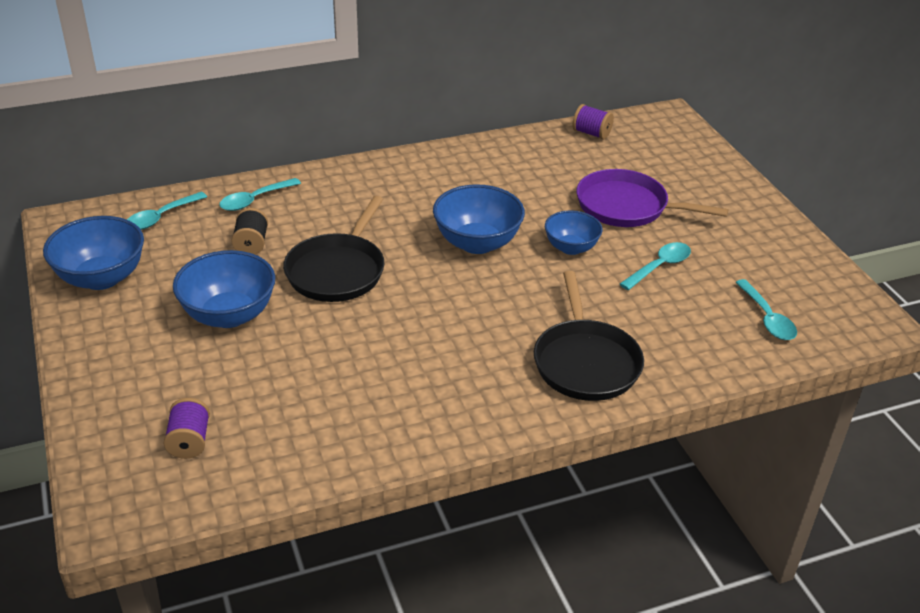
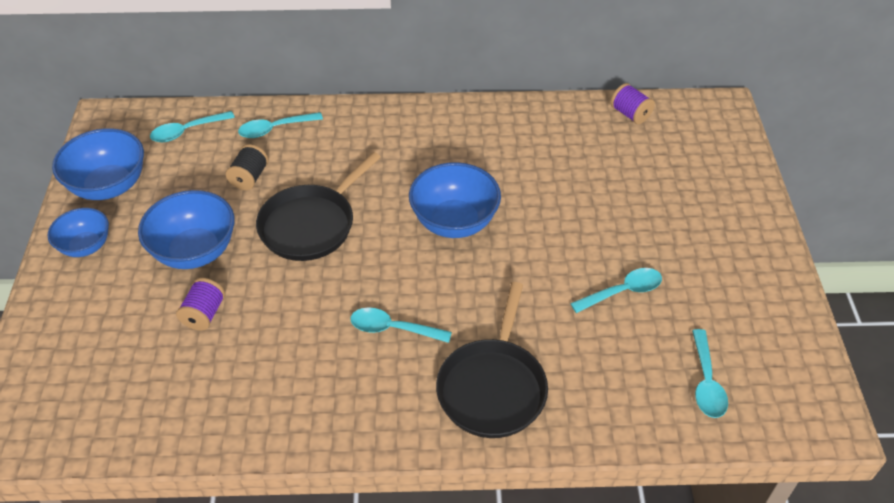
camera: 20 degrees right, 10 degrees up
purple spool [164,398,210,459] -> purple spool moved to [176,278,225,331]
blue bowl [545,210,603,255] -> blue bowl moved to [47,208,109,257]
purple pan [576,169,728,227] -> none
none -> turquoise spoon [350,307,452,343]

